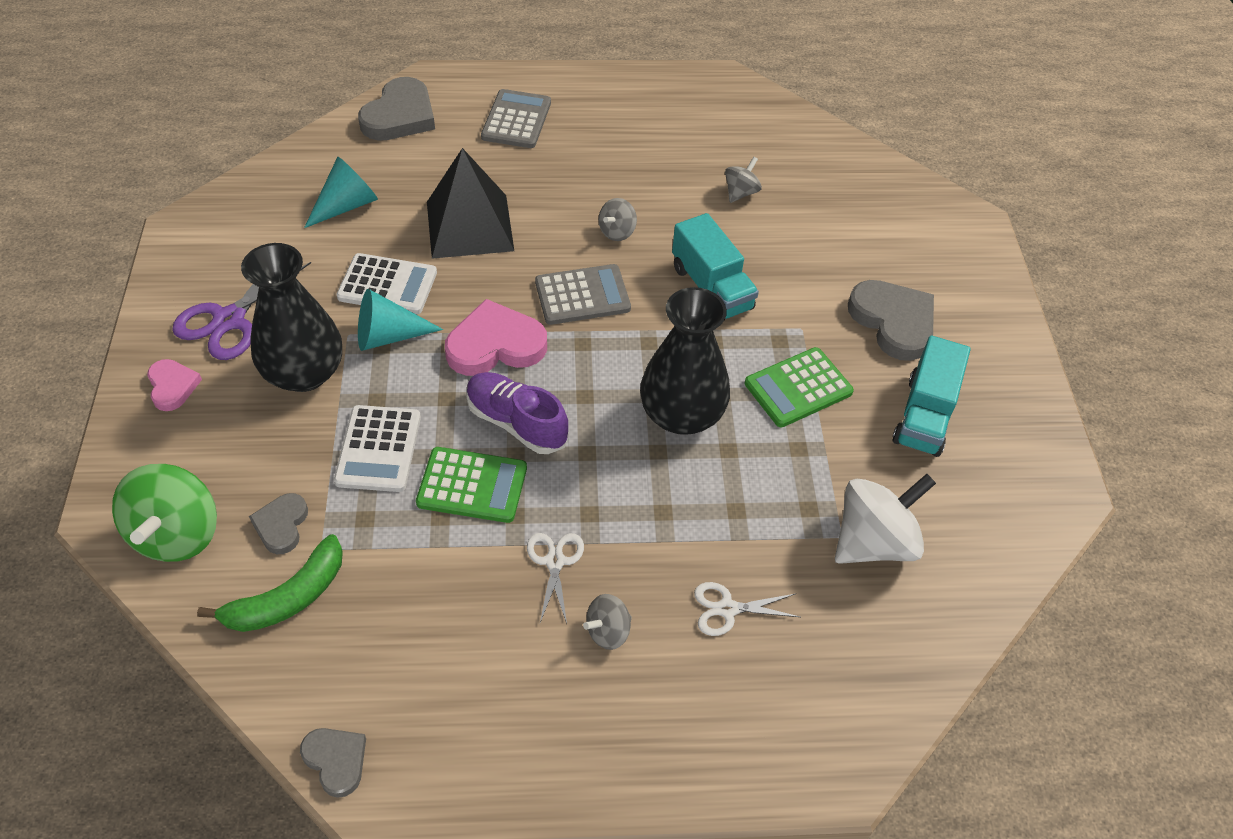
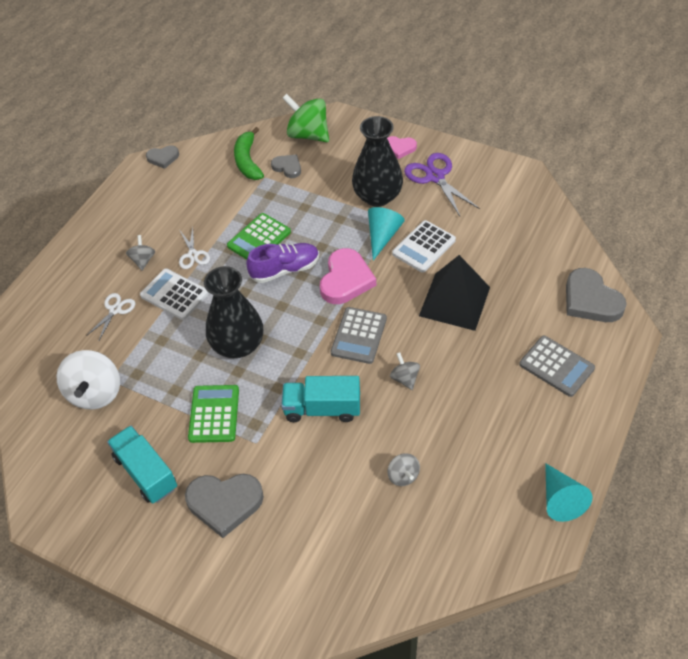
camera: 125 degrees right, 0 degrees up
turquoise cone [304,157,378,228] -> turquoise cone moved to [545,463,592,522]
white calculator [334,405,421,492] -> white calculator moved to [140,268,209,320]
white scissors [527,533,584,624] -> white scissors turned 45 degrees clockwise [179,228,210,269]

